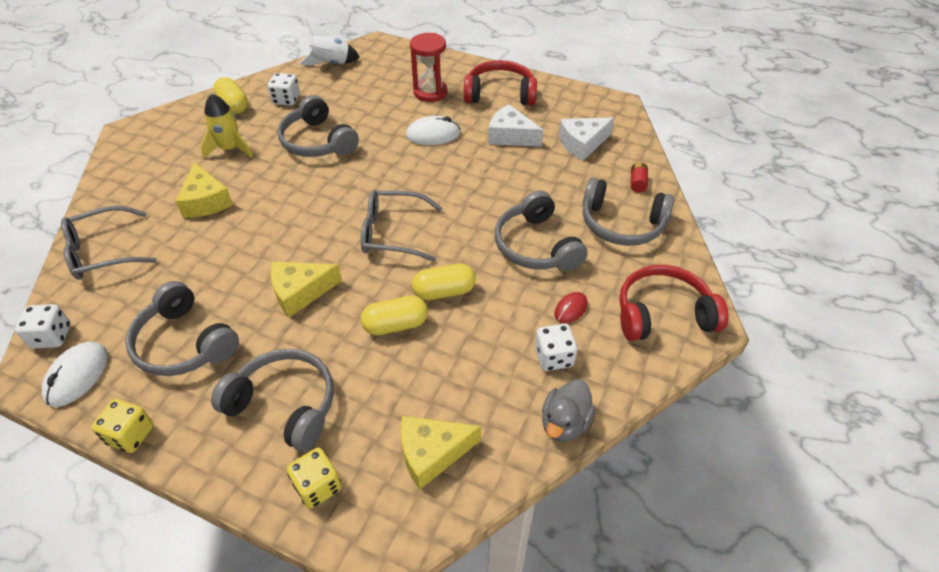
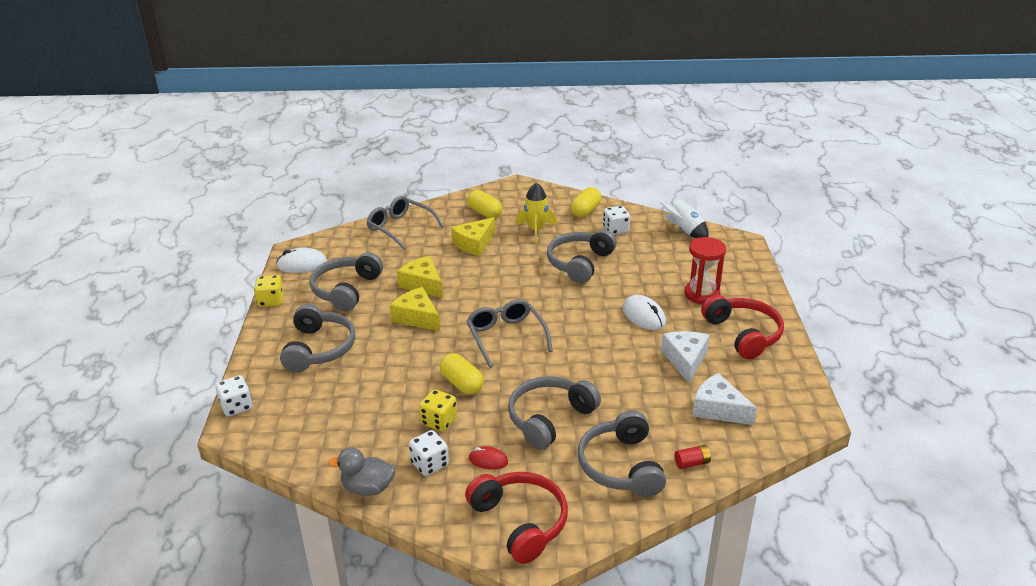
camera: 65 degrees right, 15 degrees down
white dice [15,304,71,349] -> white dice moved to [215,375,253,416]
yellow dice [287,448,342,509] -> yellow dice moved to [419,389,457,432]
yellow capsule [361,296,428,335] -> yellow capsule moved to [467,190,502,218]
yellow cheese [400,416,481,489] -> yellow cheese moved to [397,256,443,298]

